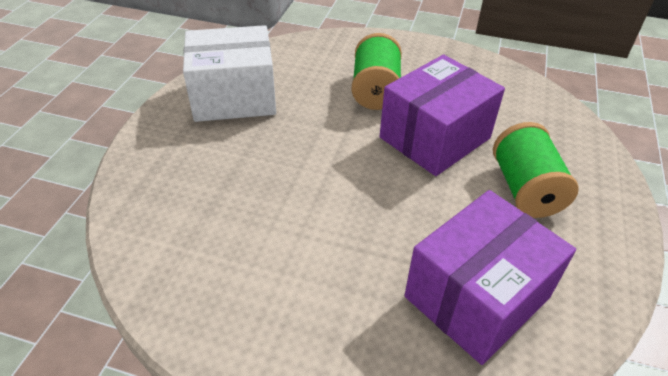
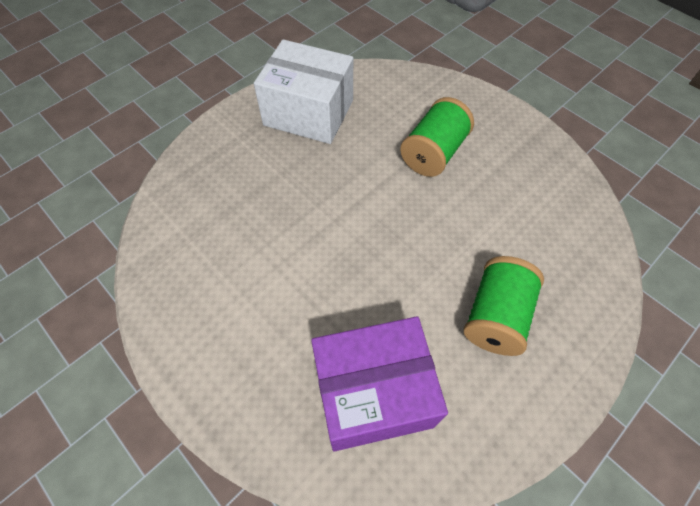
camera: 30 degrees right, 15 degrees up
purple box [380,55,505,176] -> none

